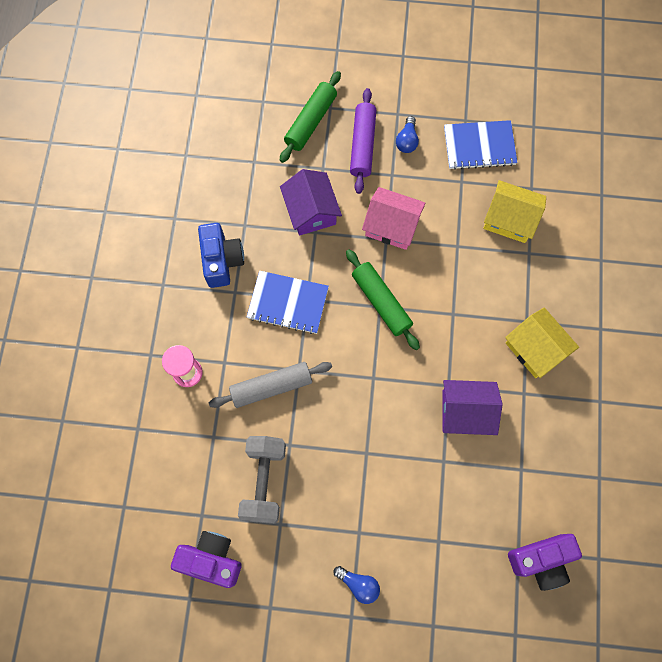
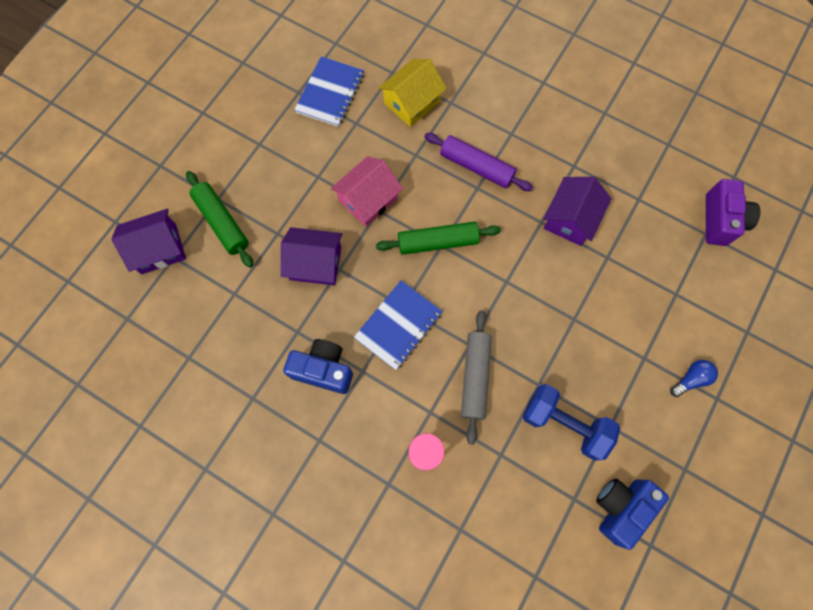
camera: 65 degrees left, 0 degrees up
purple camera [171,531,242,588] -> blue camera [596,479,669,550]
grey dumbbell [238,436,286,524] -> blue dumbbell [523,384,620,461]
purple rolling pin [350,88,376,194] -> purple rolling pin moved to [424,133,533,191]
blue light bulb [396,116,419,153] -> none
yellow house [505,307,579,378] -> none
none -> purple house [112,209,186,274]

